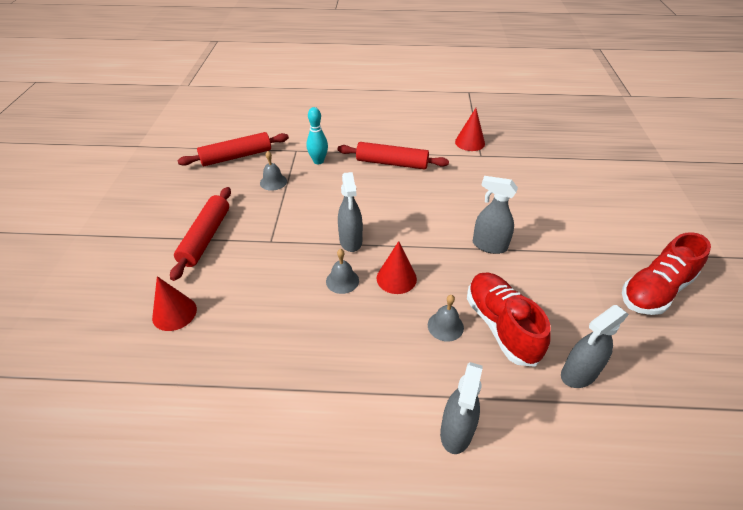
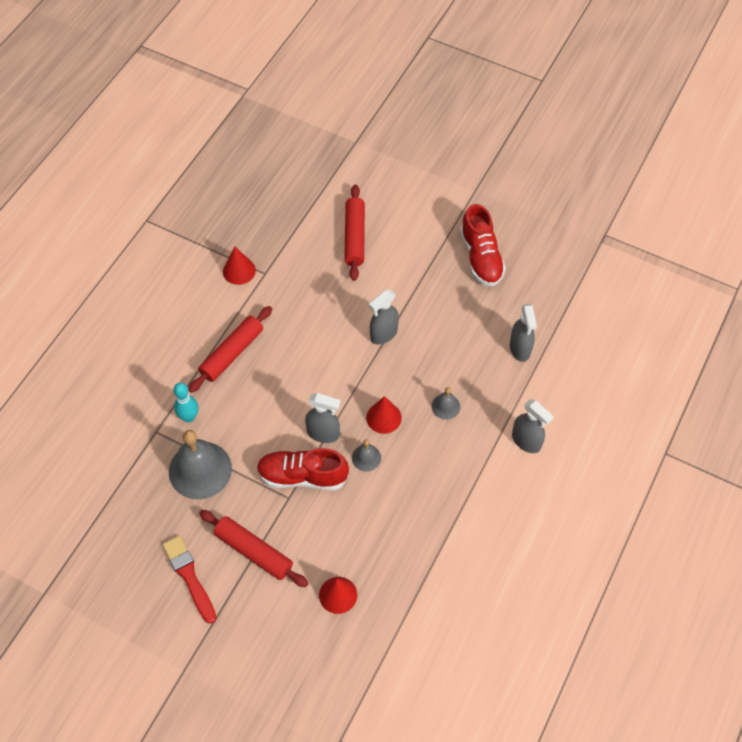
camera: 65 degrees left, 15 degrees up
red rolling pin [177,132,289,166] -> red rolling pin moved to [344,185,365,281]
grey bell [260,151,287,191] -> grey bell [169,430,232,499], size x2.12
red shoe [467,273,551,367] -> red shoe moved to [256,448,349,490]
none -> red brush [163,536,216,624]

